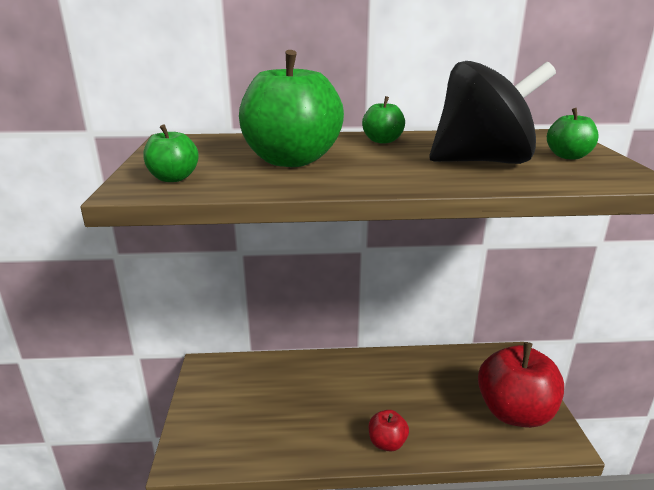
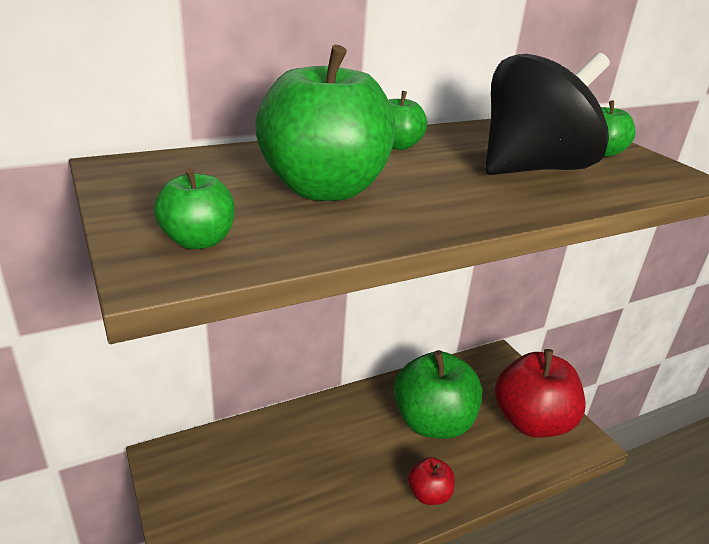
camera: 25 degrees left, 5 degrees up
none -> green apple [394,350,483,439]

